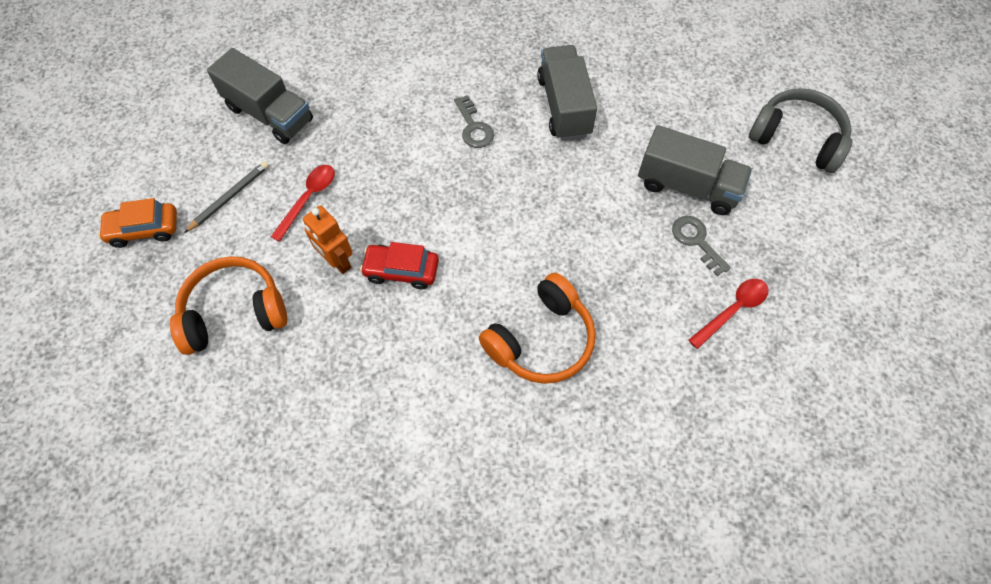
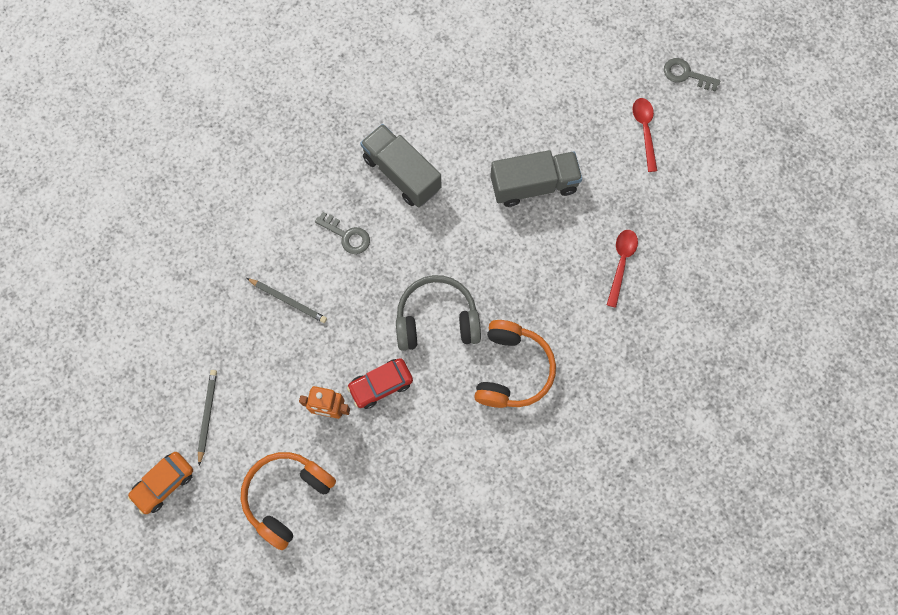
camera: 35 degrees left, 10 degrees up
grey truck [207,48,313,144] -> none
red spoon [271,165,335,242] -> red spoon moved to [633,98,657,172]
grey key [672,216,731,276] -> grey key moved to [664,58,721,91]
grey headphones [749,88,853,173] -> grey headphones moved to [396,275,481,351]
none -> grey pencil [246,278,327,323]

